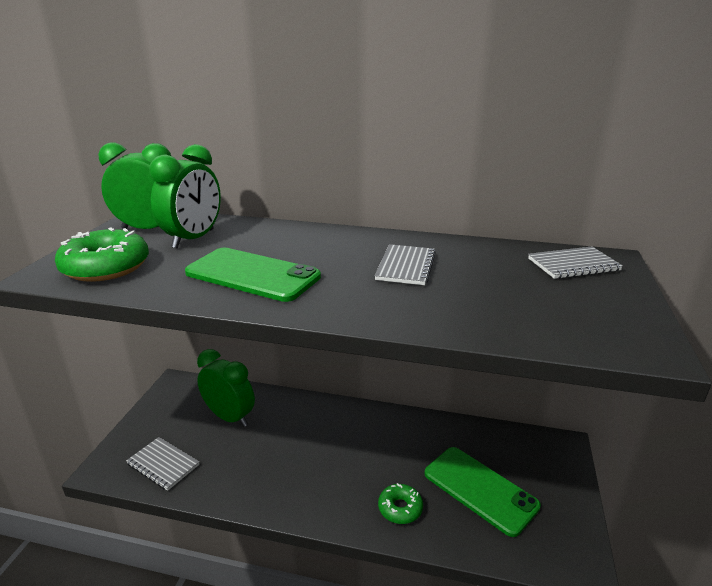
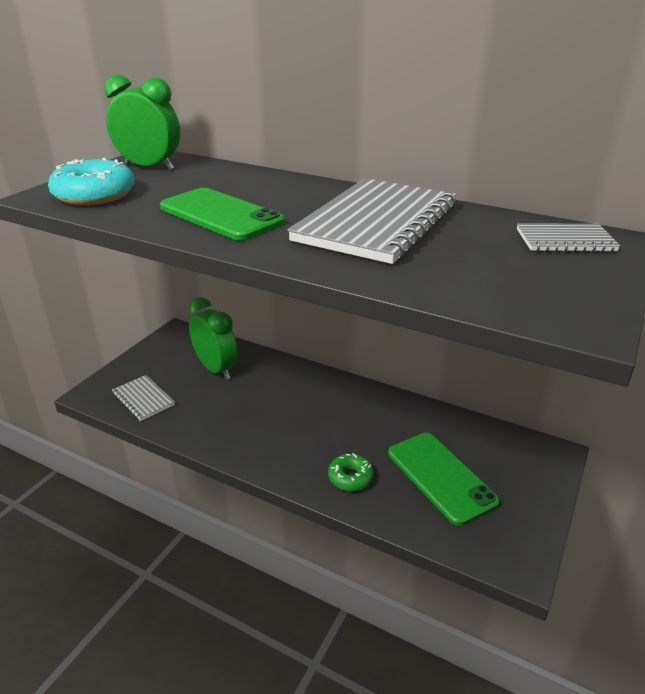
camera: 15 degrees right, 5 degrees up
green donut [55,227,149,282] -> turquoise donut [48,158,135,205]
green clock [149,144,221,248] -> none
grey notebook [375,244,436,285] -> grey notebook [288,178,456,264], size x2.08

